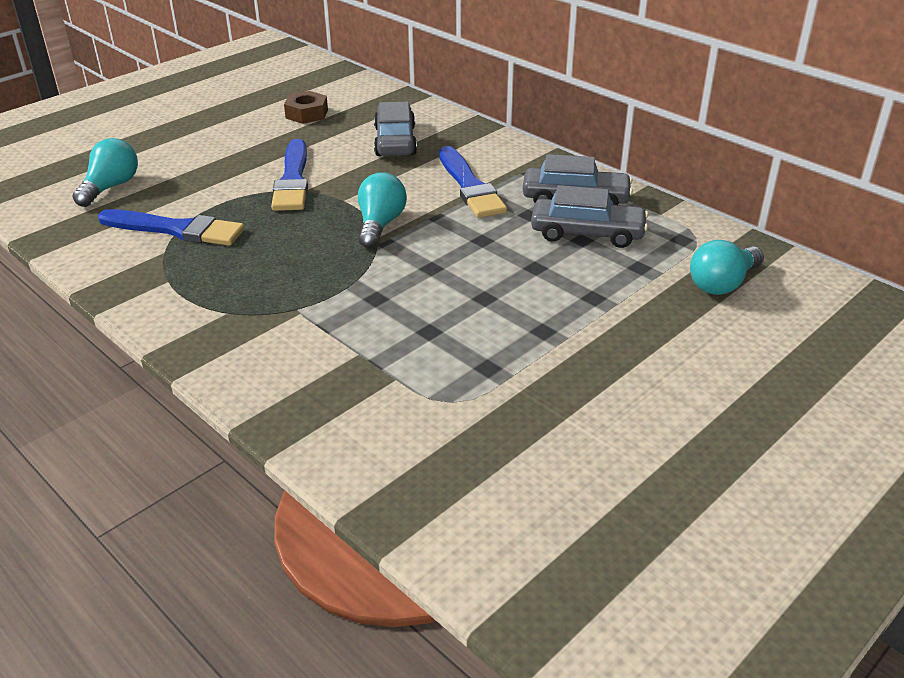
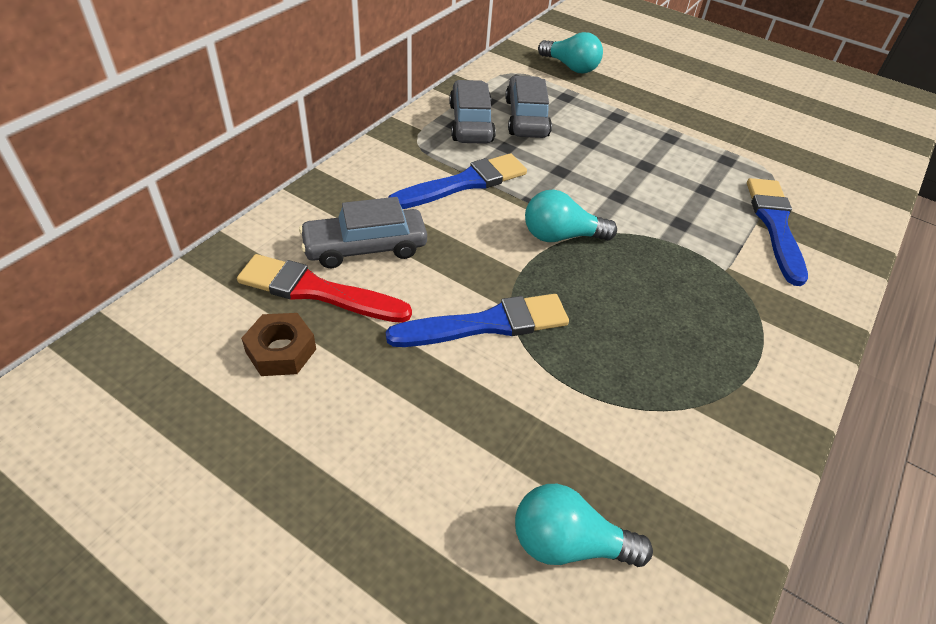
camera: 105 degrees left, 10 degrees up
blue brush [98,209,245,246] -> blue brush moved to [747,178,808,286]
none -> red brush [237,254,412,323]

